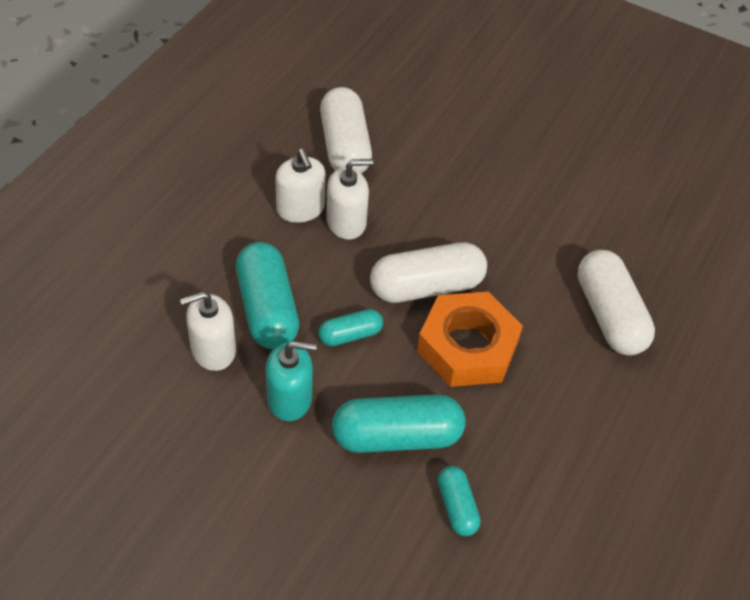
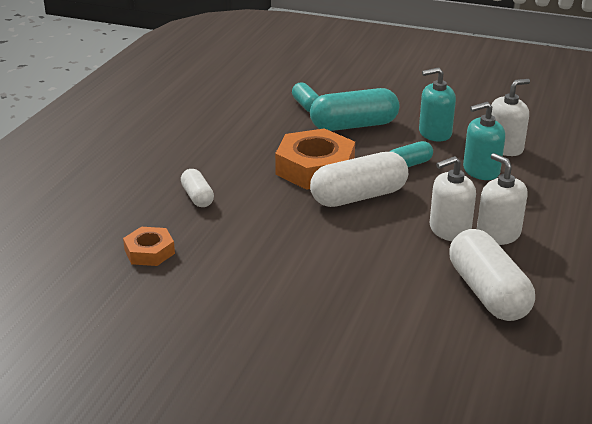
camera: 175 degrees right, 20 degrees down
turquoise capsule [236,242,299,349] -> turquoise soap dispenser [463,102,505,180]
white capsule [577,250,655,356] -> white capsule [181,169,214,207], size x0.54
none -> orange nut [123,227,175,266]

